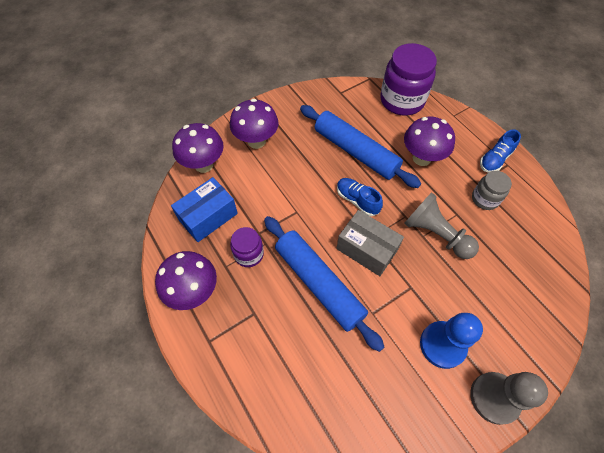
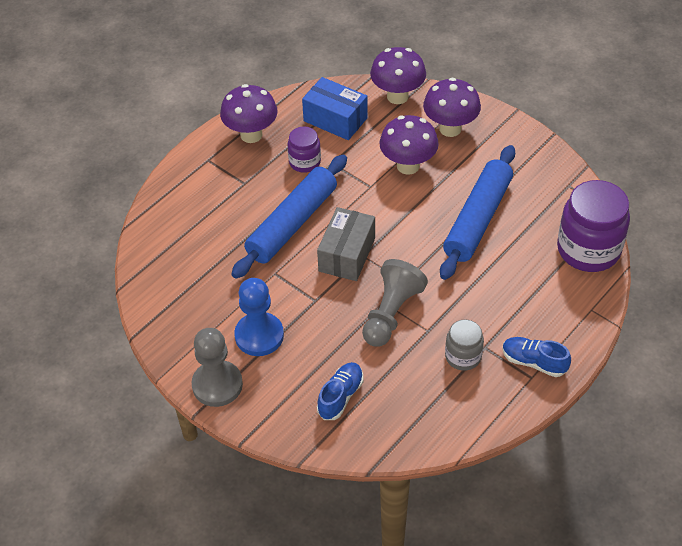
camera: 75 degrees right, 10 degrees down
blue shoe [337,178,383,216] -> blue shoe moved to [317,362,363,420]
purple mushroom [404,117,455,166] -> purple mushroom moved to [379,115,439,175]

